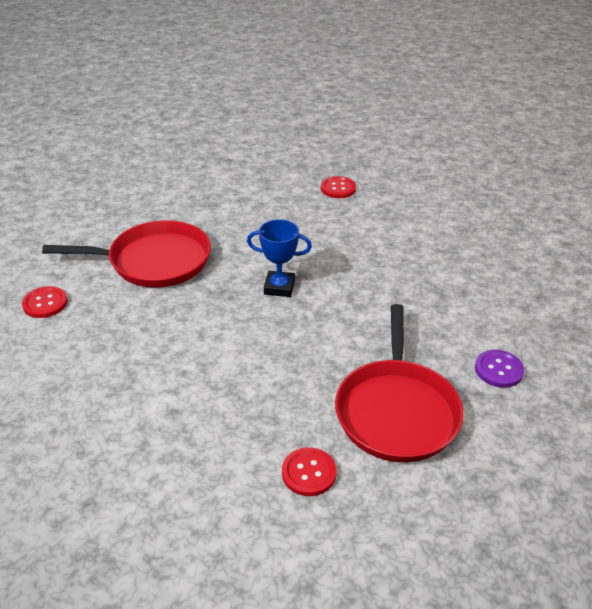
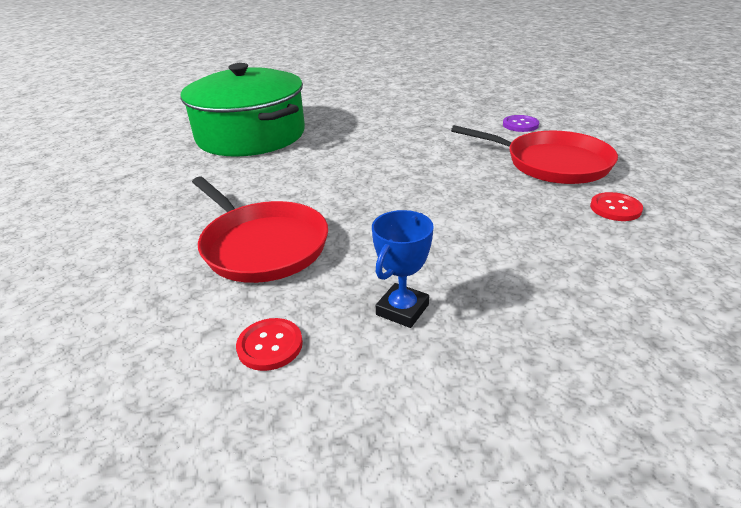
camera: 65 degrees left, 5 degrees down
red pan [42,220,211,287] -> red pan turned 120 degrees clockwise [192,177,328,283]
blue trophy [247,219,312,297] -> blue trophy moved to [372,210,434,328]
red button [321,176,356,198] -> green pot [180,63,305,156]

